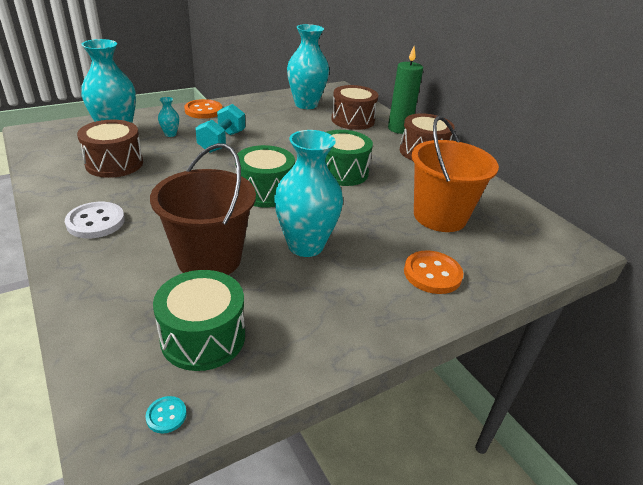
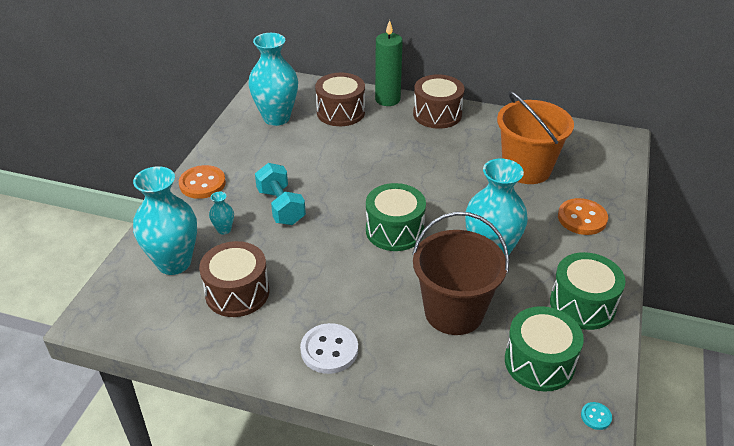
camera: 40 degrees left, 5 degrees up
green drum [325,130,373,186] -> green drum moved to [550,252,626,330]

